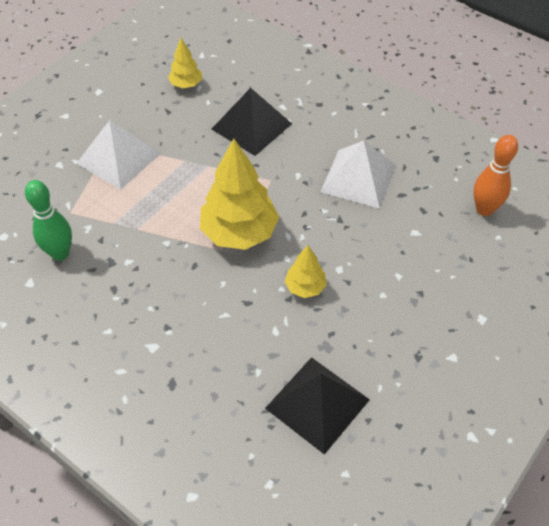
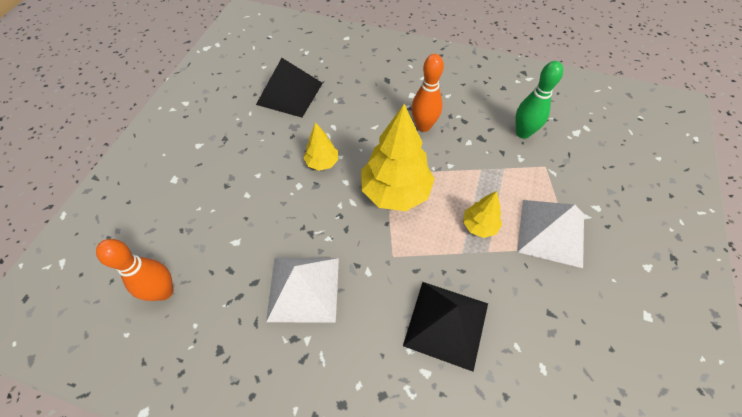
camera: 160 degrees right, 5 degrees up
yellow tree [168,38,202,88] -> yellow tree moved to [463,191,502,238]
none -> orange bowling pin [412,54,444,132]

